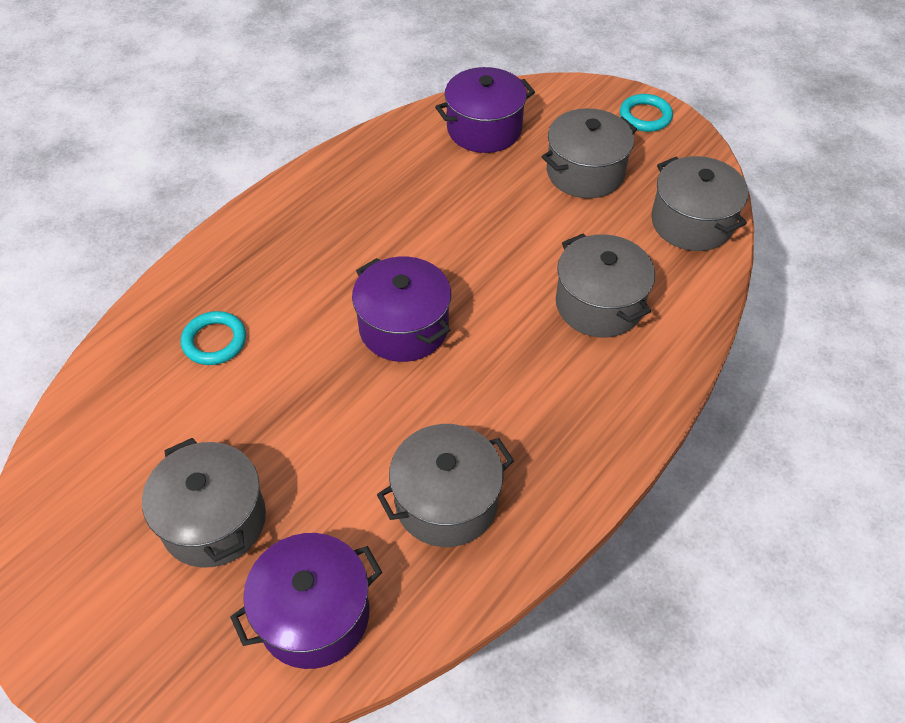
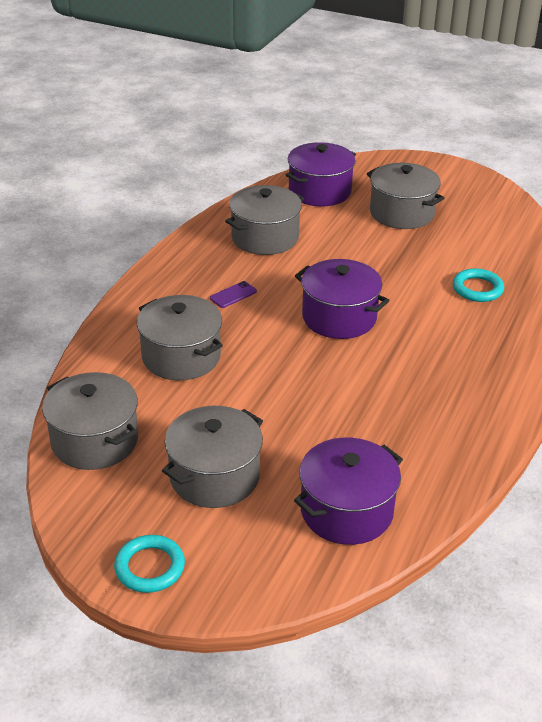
camera: 165 degrees right, 15 degrees down
none -> purple phone [210,281,257,308]

